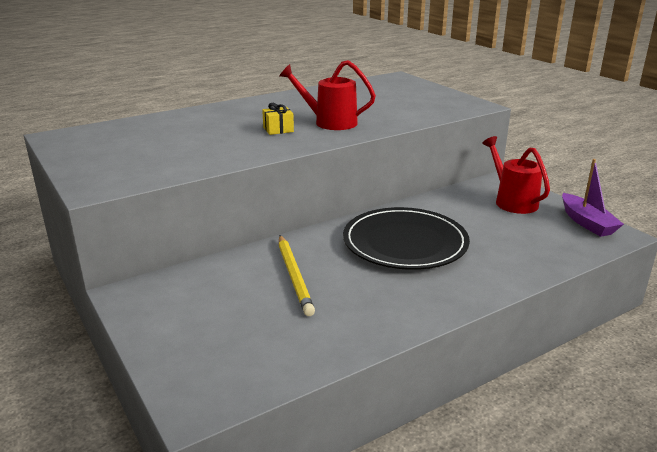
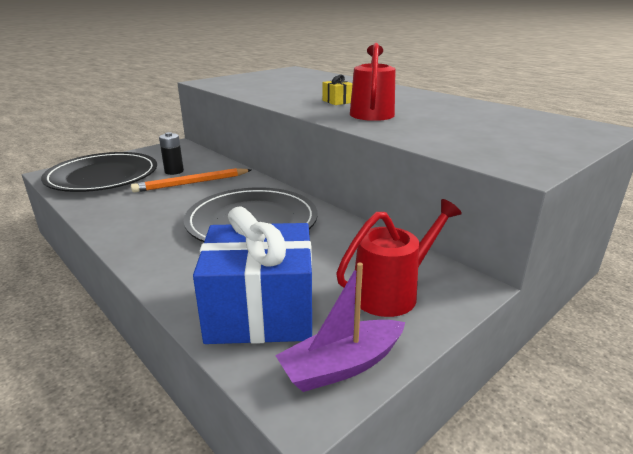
camera: 80 degrees right, 0 degrees up
yellow pencil [279,235,315,316] -> orange pencil [131,168,251,192]
none -> black plate [41,152,157,192]
none -> black battery [159,132,184,175]
none -> blue gift [193,207,312,344]

